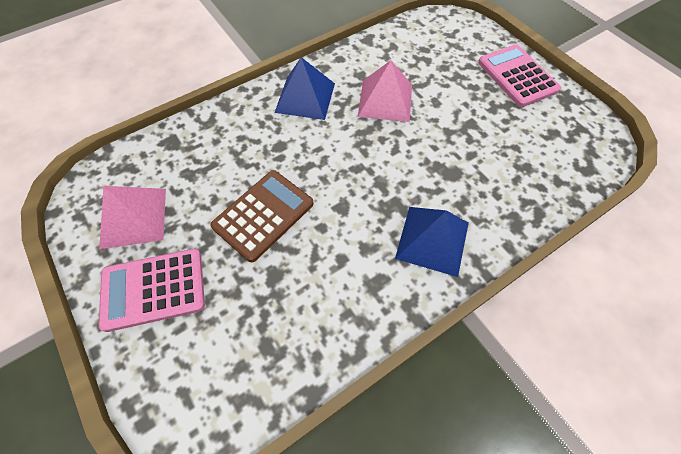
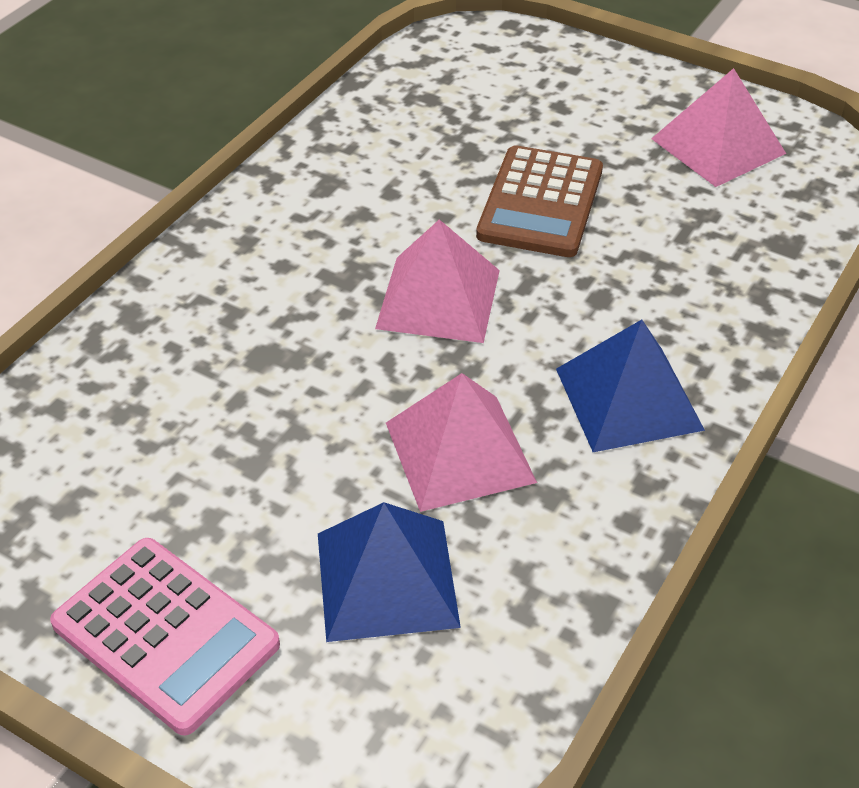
camera: 155 degrees right, 15 degrees down
pink calculator [99,249,205,332] -> none
blue pyramid [395,207,469,277] -> blue pyramid moved to [318,502,461,642]
none -> pink pyramid [375,219,500,343]

